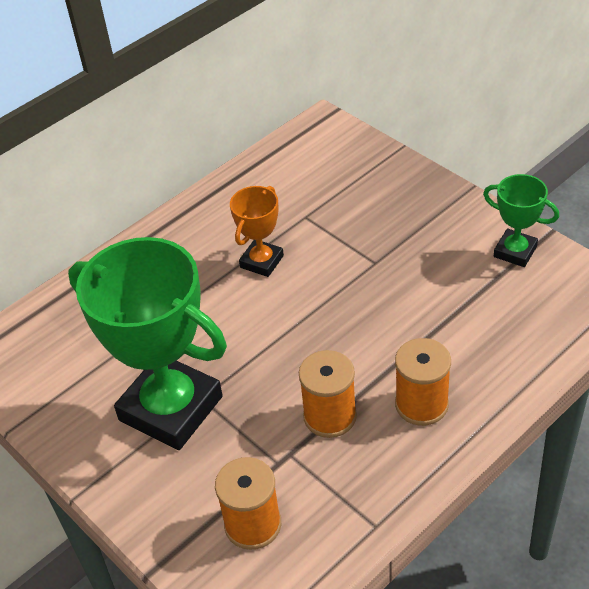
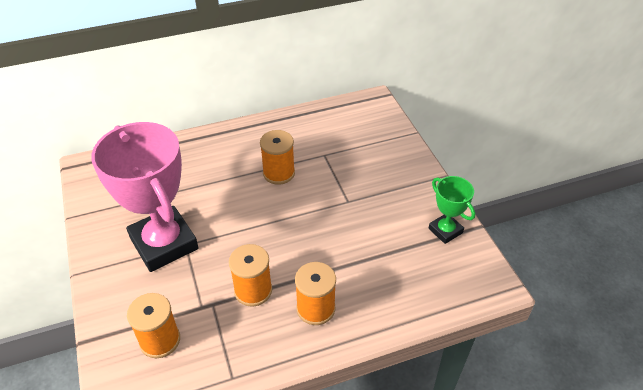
camera: 20 degrees right, 0 degrees up
green trophy [68,237,227,450] -> pink trophy [91,122,198,272]
orange trophy [230,186,284,277] -> orange spool [260,130,295,185]

